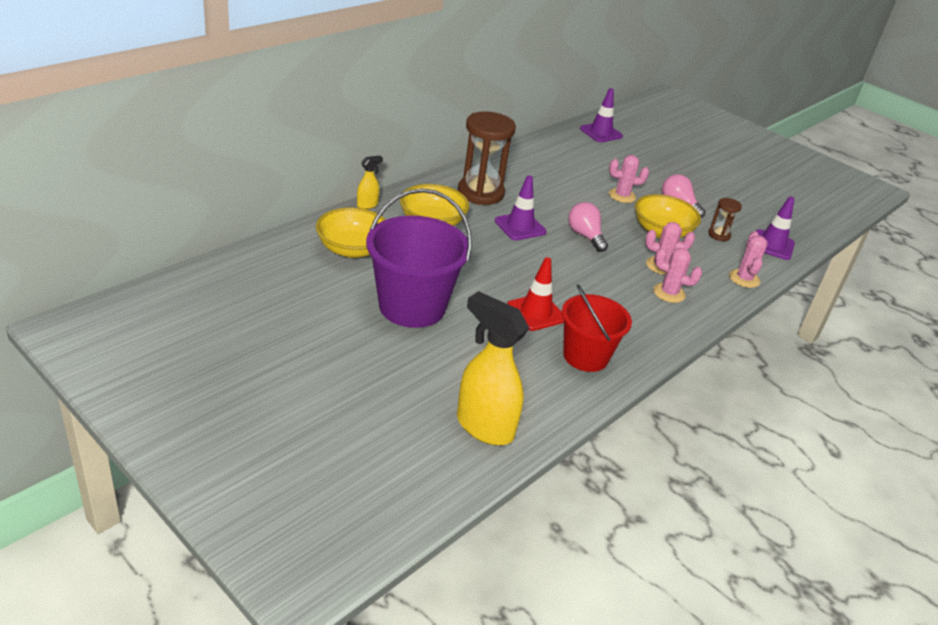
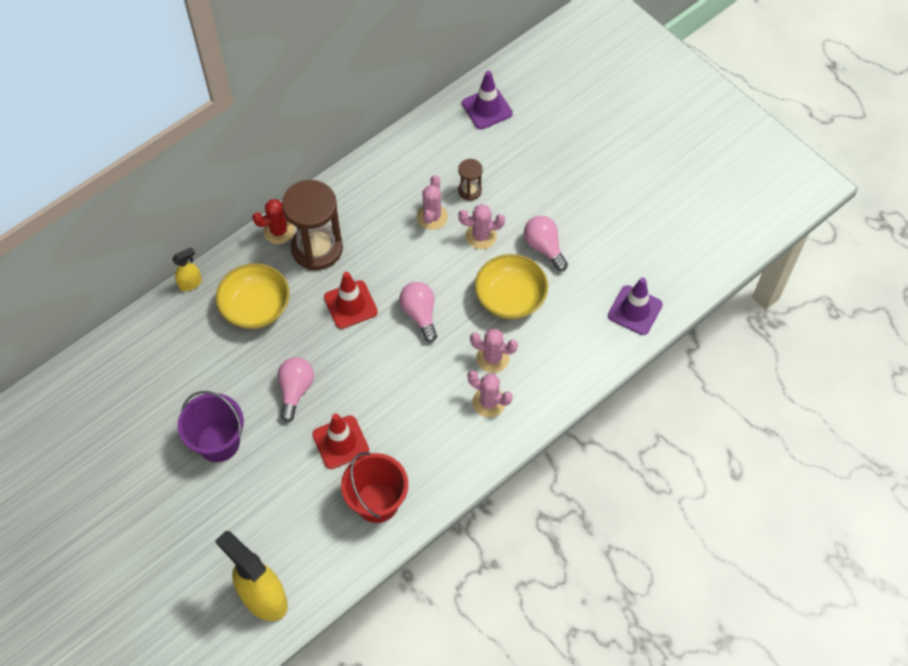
camera: 10 degrees right, 25 degrees up
yellow bowl [316,207,386,258] -> none
purple bucket [366,188,472,328] -> purple bucket [178,391,244,462], size x0.67
purple traffic cone [495,175,547,240] -> red traffic cone [324,272,378,329]
brown hourglass [708,198,742,241] -> brown hourglass moved to [458,159,483,201]
pink cactus [729,231,768,288] -> pink cactus moved to [417,175,448,230]
none -> red cactus [252,199,295,244]
none -> pink light bulb [278,357,314,422]

